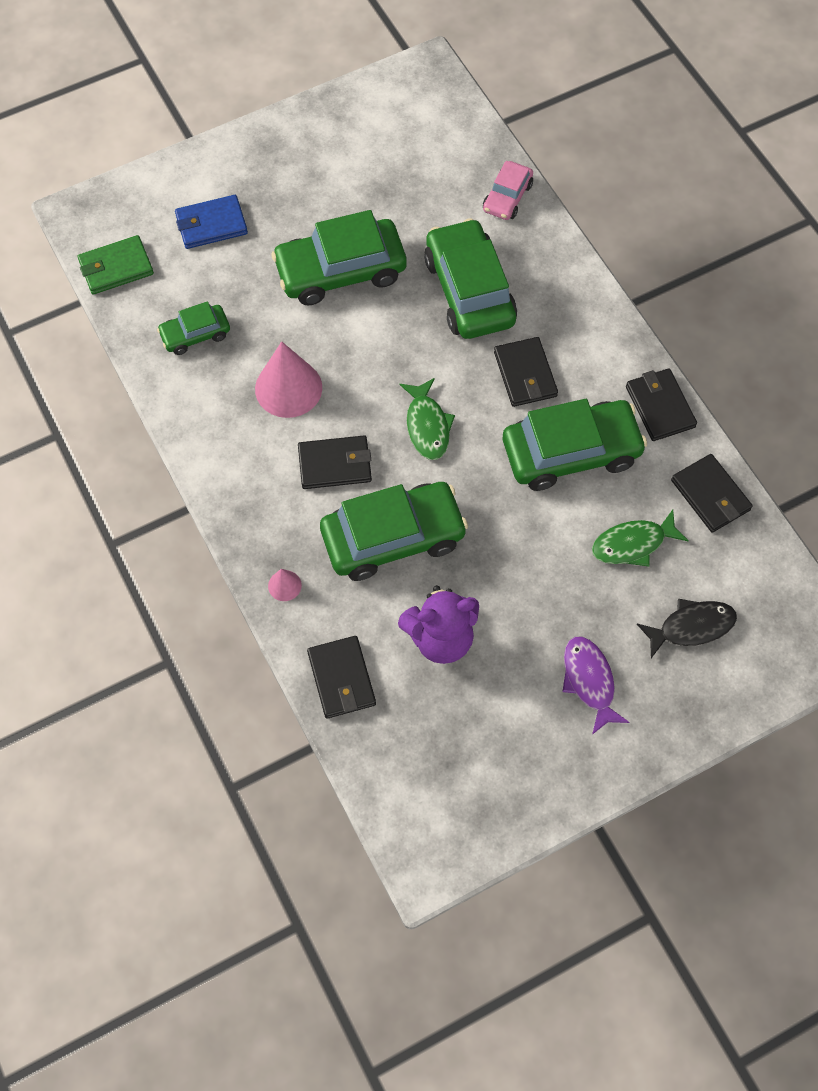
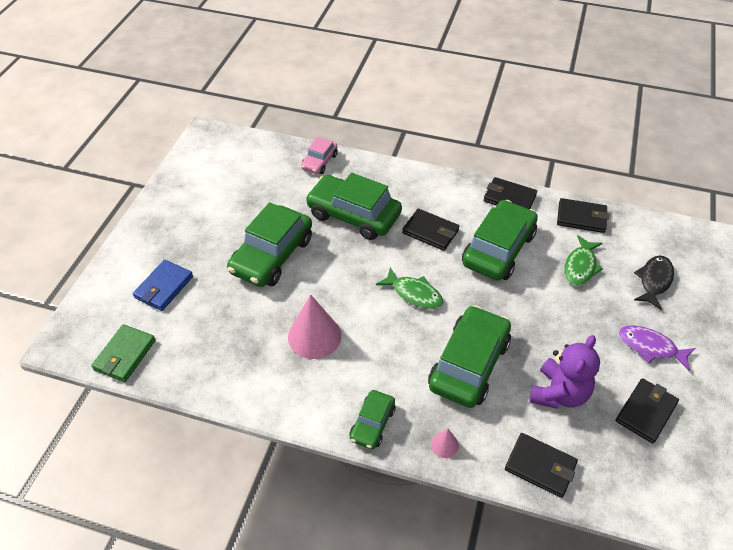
camera: 45 degrees left, 15 degrees down
green car [157,301,230,355] -> green car moved to [349,390,395,449]
black wallet [298,436,372,489] -> black wallet moved to [616,378,679,444]
pink car [483,161,533,220] -> pink car turned 45 degrees clockwise [301,137,338,174]

